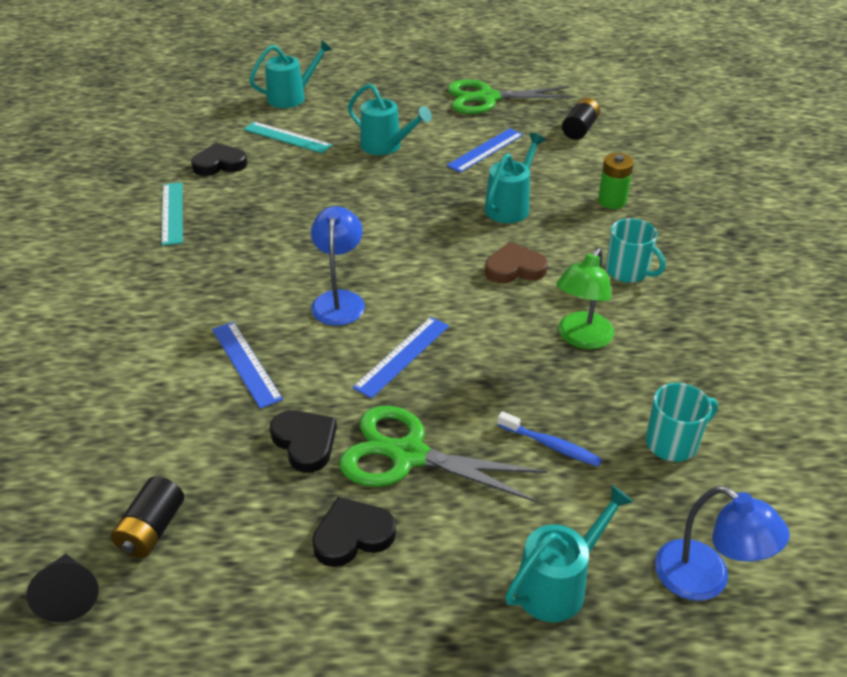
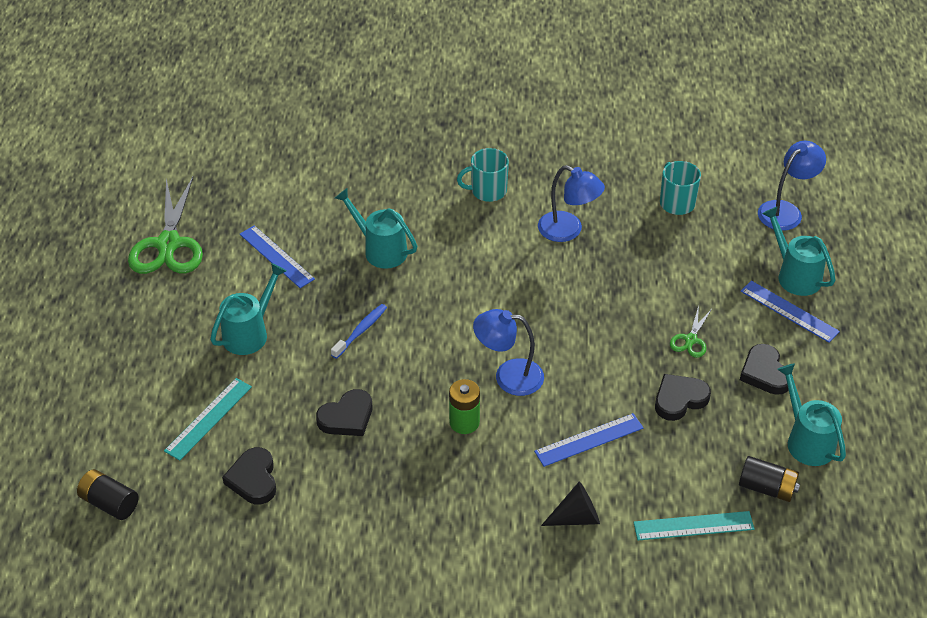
camera: 85 degrees left, 5 degrees up
black cone [26,554,99,622] -> black cone moved to [541,482,600,526]
turquoise ruler [161,182,183,246] -> turquoise ruler moved to [633,511,754,540]
turquoise watering can [249,39,333,108] -> turquoise watering can moved to [777,363,846,466]
green scissors [339,406,547,503] -> green scissors [670,306,712,358], size x0.47
blue ruler [352,317,449,399] -> blue ruler moved to [741,281,840,343]
brown heart [485,242,548,283] -> none
blue toothbrush [497,411,602,467] -> blue toothbrush moved to [331,304,387,359]
green lamp [556,248,614,349] -> blue lamp [538,165,605,242]
black battery [562,98,600,140] -> black battery moved to [77,469,139,520]
green battery [598,153,634,209] -> green battery moved to [449,379,480,434]
turquoise mug [606,218,666,283] -> turquoise mug turned 150 degrees counterclockwise [457,148,509,202]
none -> black heart [316,389,372,436]

